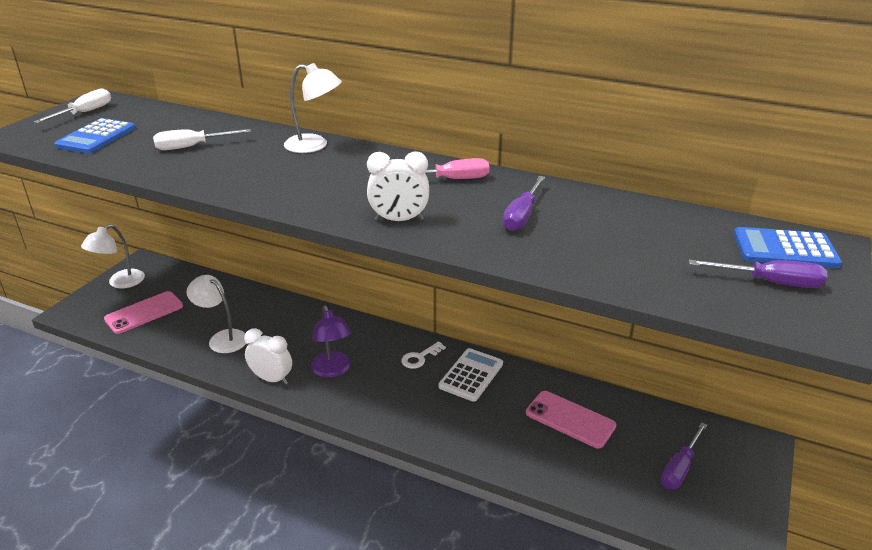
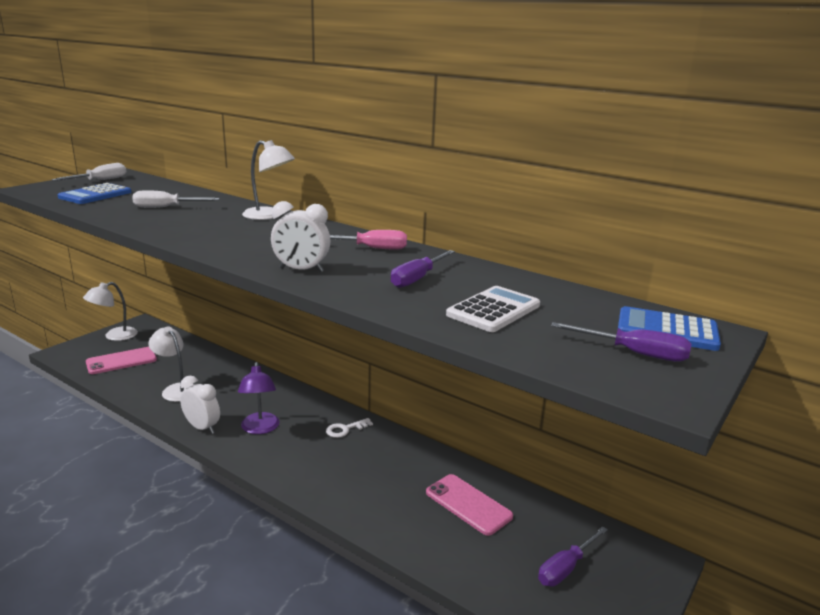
camera: 10 degrees right, 10 degrees down
white calculator [438,348,503,402] -> white calculator moved to [446,286,540,332]

